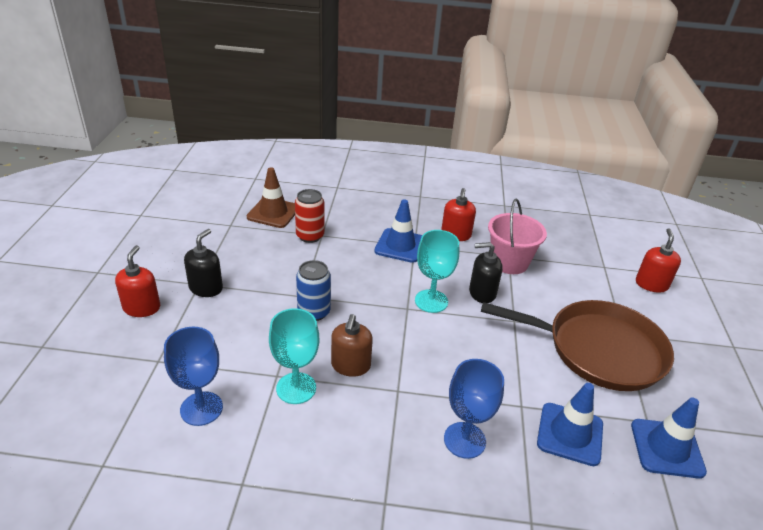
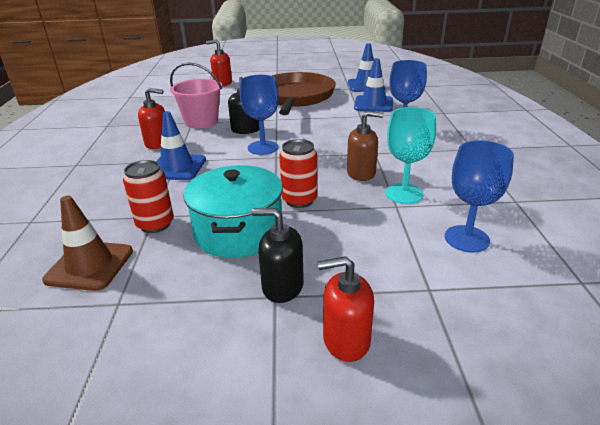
camera: 95 degrees left, 5 degrees down
blue can [296,260,331,321] -> red can [279,139,317,208]
turquoise goblet [415,230,459,313] -> blue goblet [240,75,278,155]
none -> turquoise pot [183,165,283,258]

